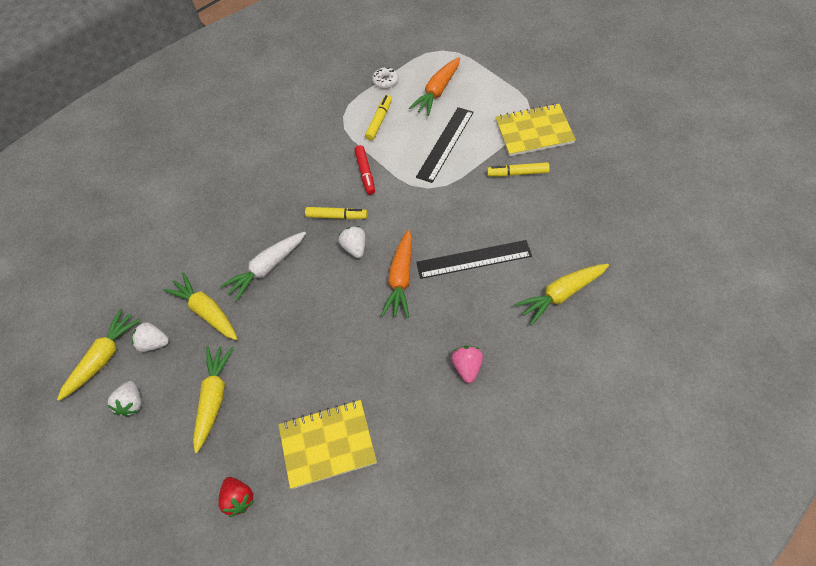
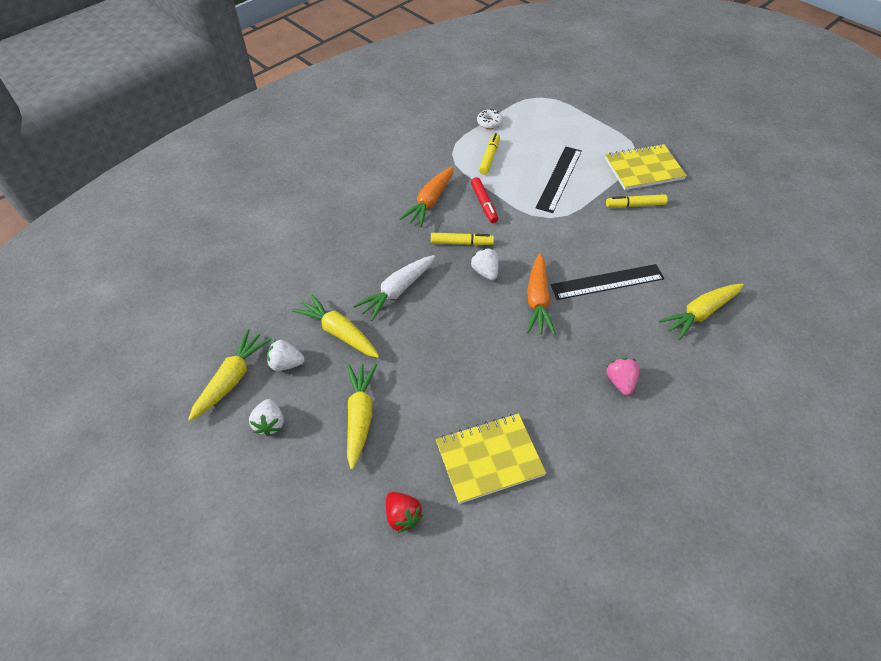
camera: 10 degrees left, 5 degrees down
orange carrot [409,57,460,116] -> orange carrot moved to [399,166,454,227]

